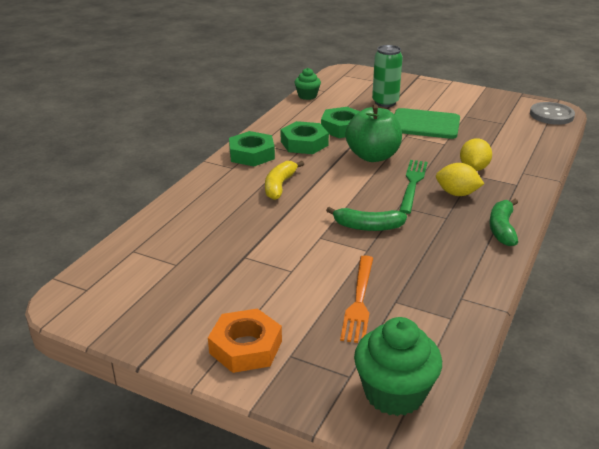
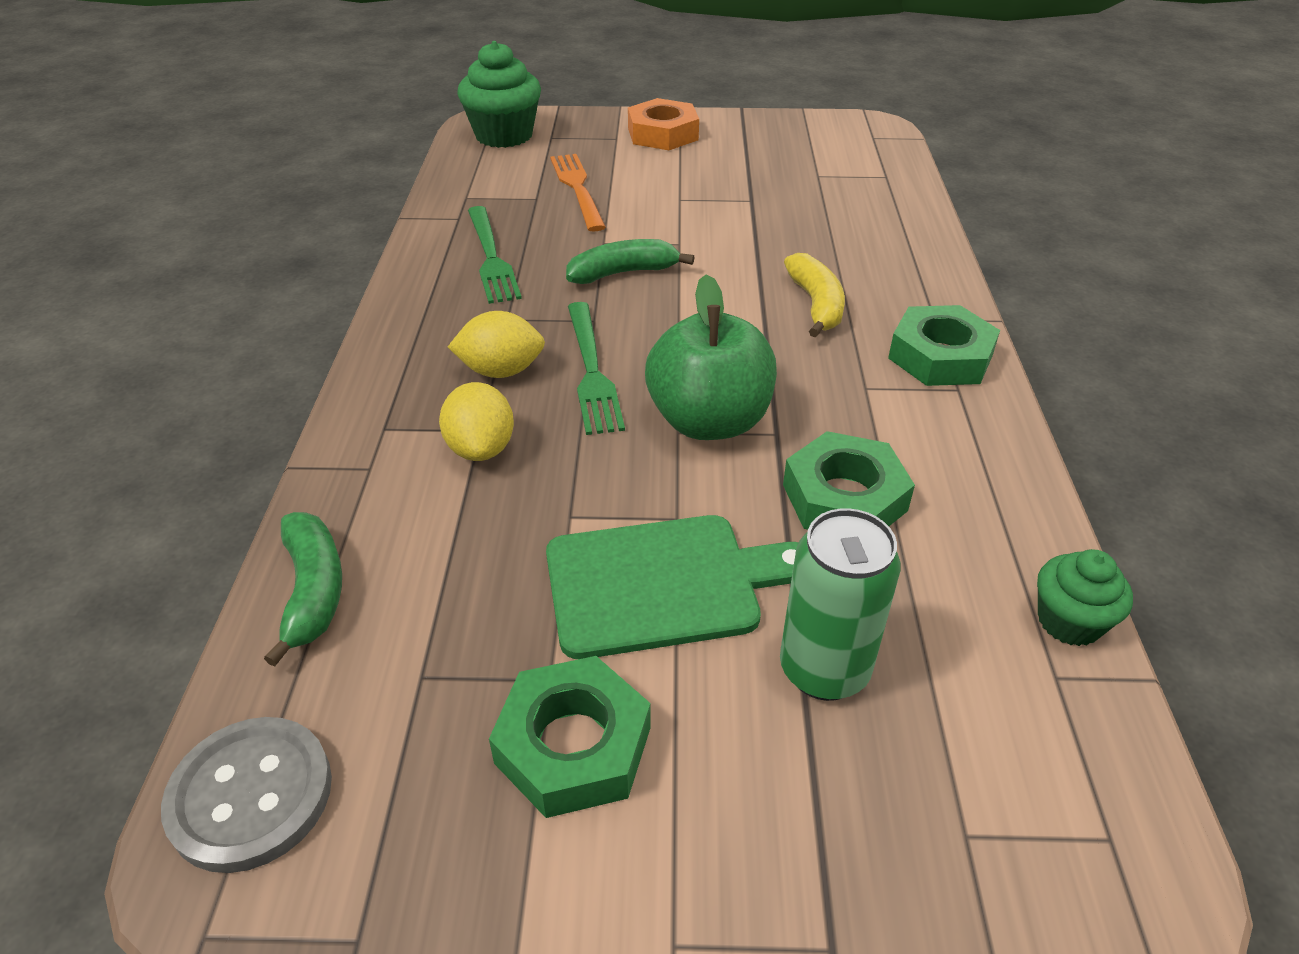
camera: 155 degrees right, 10 degrees up
green nut [280,121,329,154] -> green nut moved to [489,656,650,818]
green banana [490,199,518,246] -> green banana moved to [264,512,342,667]
none -> green fork [468,206,522,304]

